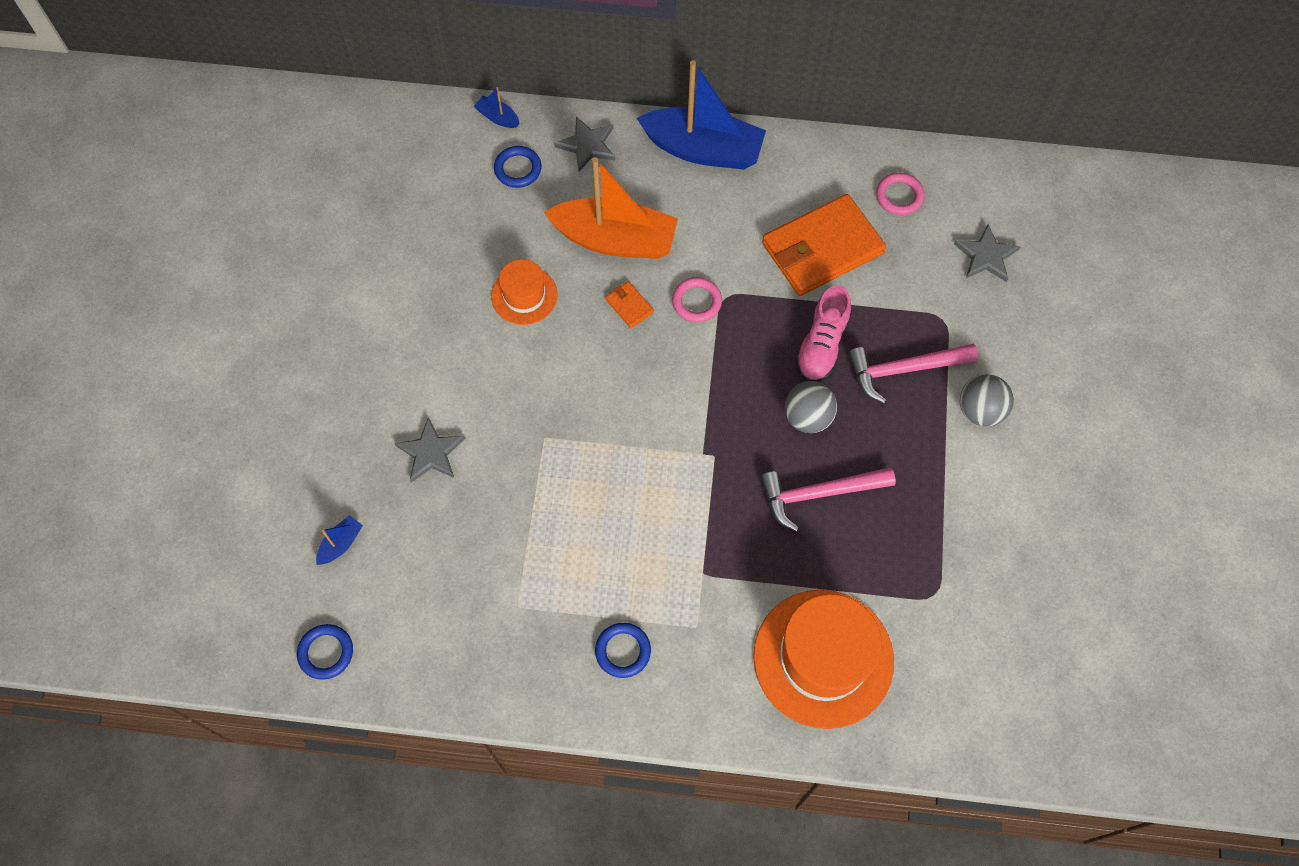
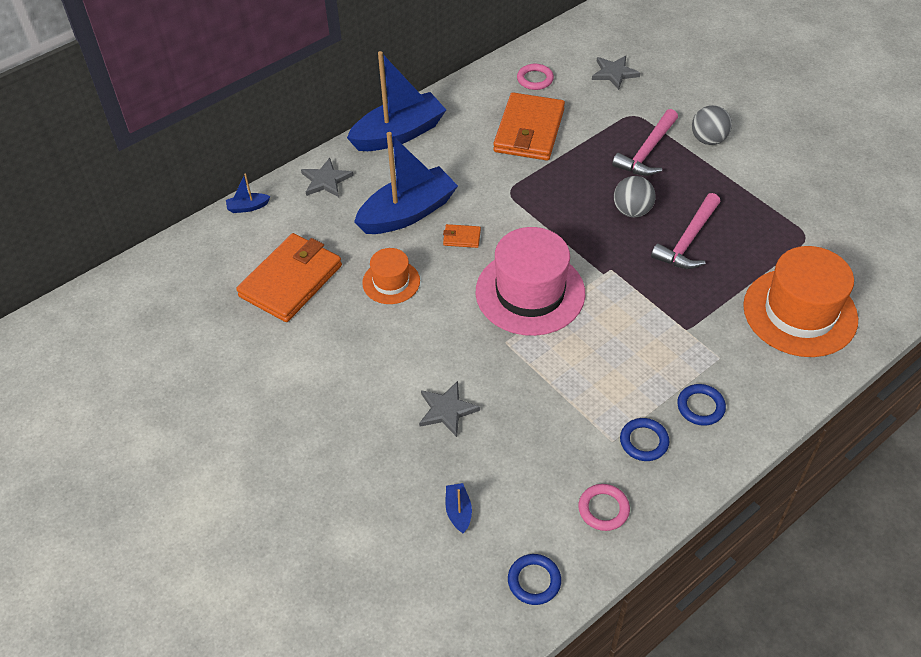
camera: 45 degrees left, 15 degrees down
blue ring [494,146,542,188] -> blue ring moved to [620,418,670,461]
orange boat [544,157,678,259] -> blue boat [354,132,458,234]
pink ring [672,277,722,323] -> pink ring moved to [578,484,630,531]
pink shoe [795,285,851,382] -> none
none -> orange wallet [236,233,342,322]
none -> pink hat [475,227,585,336]

